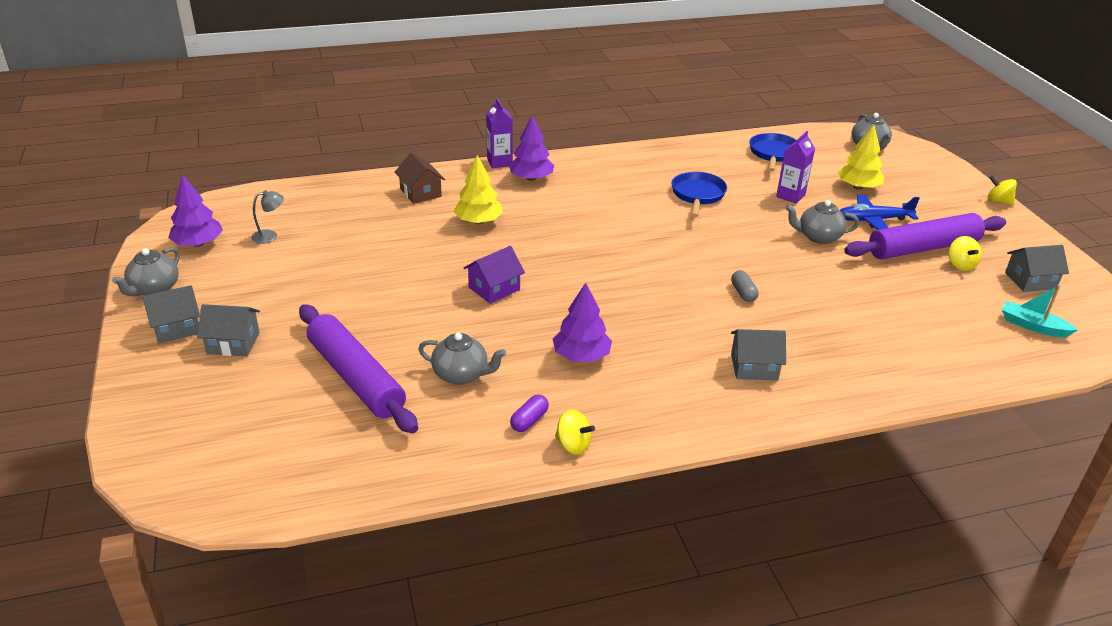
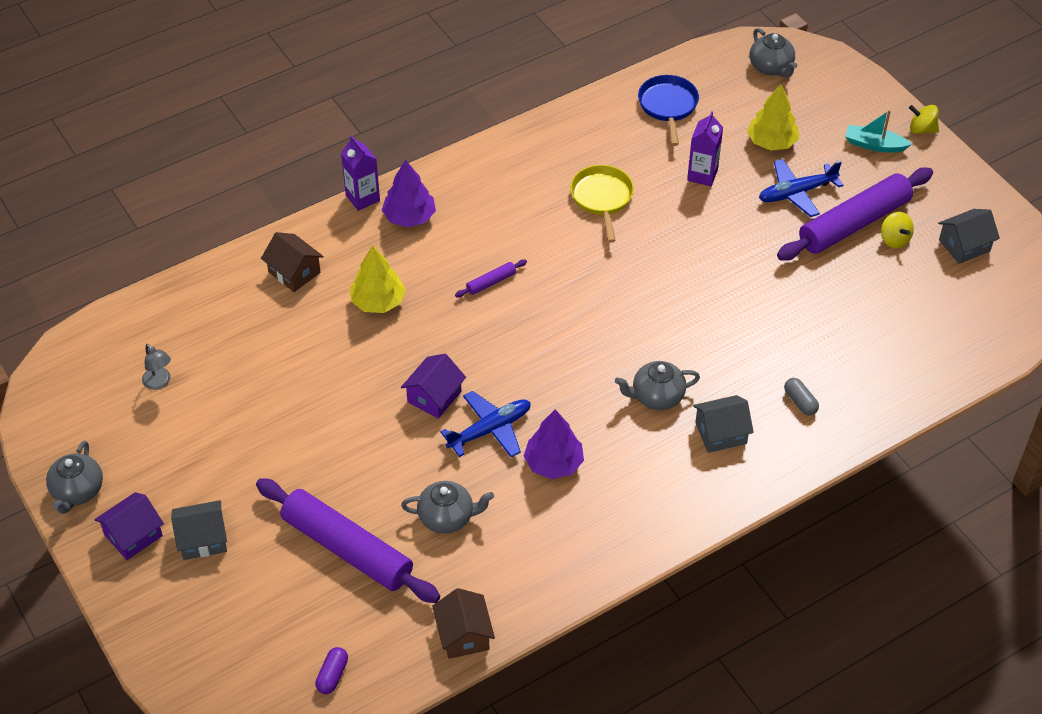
camera: 15 degrees left, 15 degrees up
grey house [142,285,200,343] -> purple house [95,492,164,560]
purple tree [168,174,223,247] -> none
grey lamp [251,190,284,244] -> grey lamp turned 90 degrees clockwise [142,344,171,390]
purple capsule [510,395,549,432] -> purple capsule moved to [315,647,348,694]
yellow spinning top [555,410,595,455] -> none
blue pan [672,172,727,217] -> yellow pan [570,165,634,243]
grey capsule [731,270,759,302] -> grey capsule moved to [784,378,819,416]
grey teapot [785,200,859,244] -> grey teapot moved to [615,361,700,410]
turquoise boat [1002,285,1078,338] -> turquoise boat moved to [845,110,912,153]
none -> brown house [432,588,495,659]
none -> blue plane [440,391,531,458]
none -> purple rolling pin [455,259,527,297]

